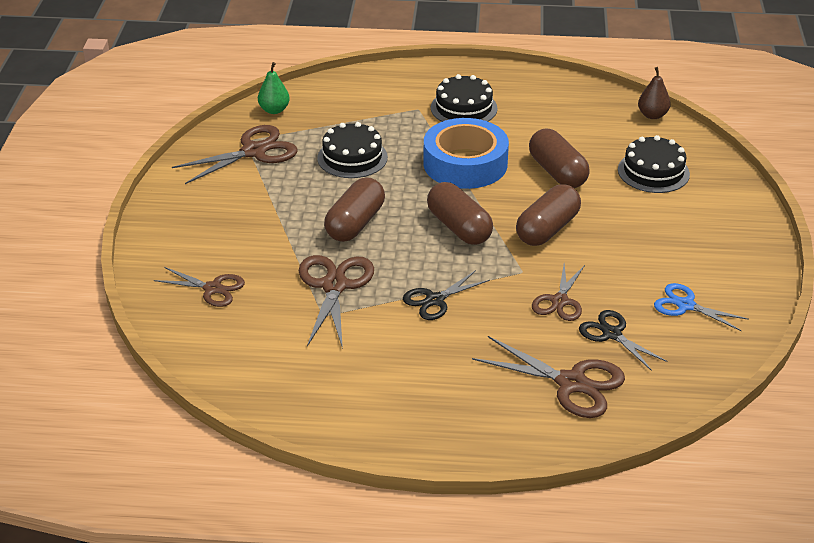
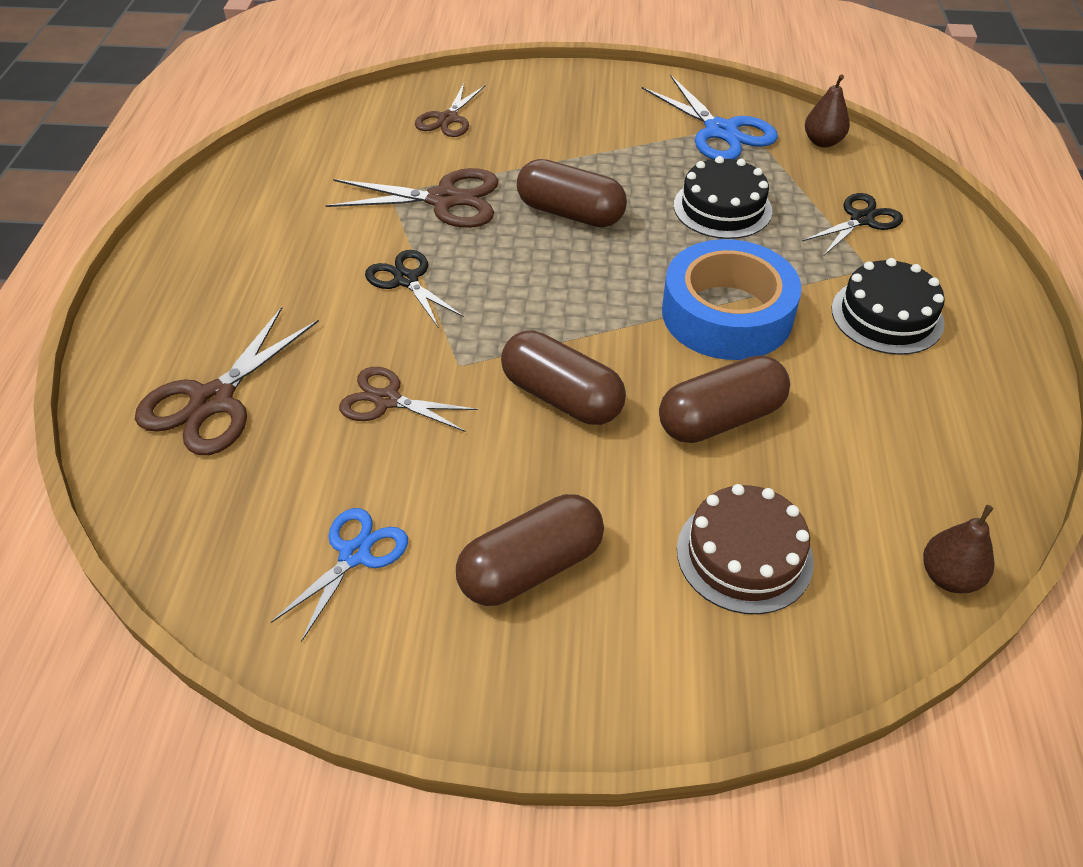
camera: 90 degrees right, 10 degrees up
brown scissors [172,125,298,184] -> blue scissors [642,75,778,160]
green pear [258,62,290,114] -> brown pear [805,74,850,147]
brown capsule [427,182,493,245] -> brown capsule moved to [456,494,604,606]
black scissors [579,310,667,371] -> black scissors moved to [802,193,903,255]
black cake [618,135,690,193] -> brown cake [677,484,814,614]

